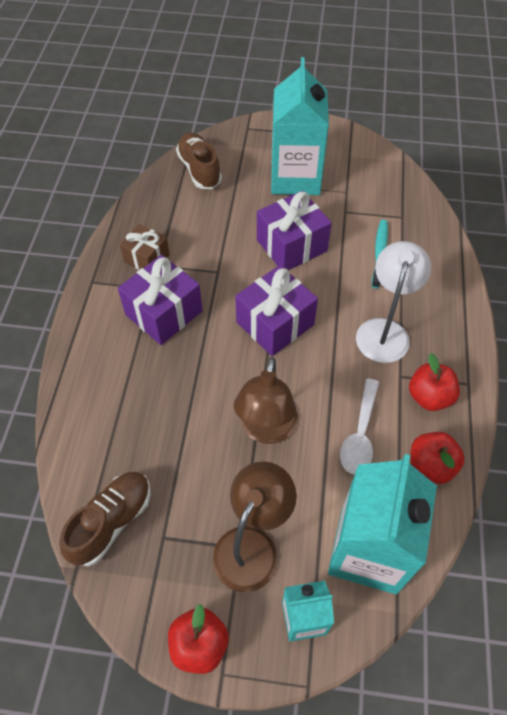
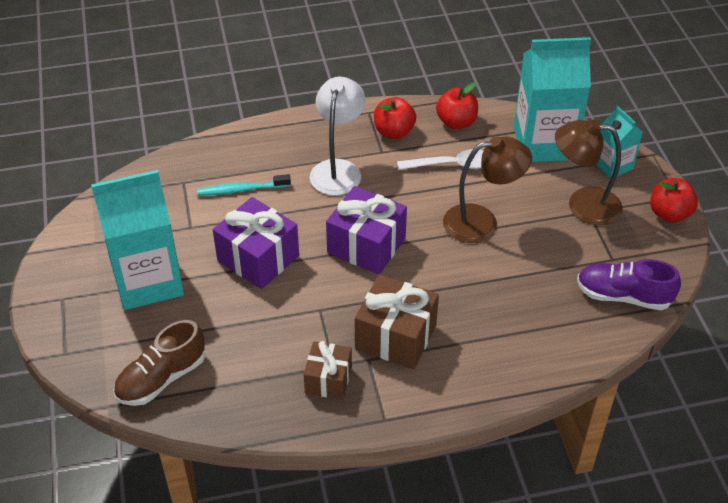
camera: 110 degrees left, 10 degrees down
brown shoe [60,472,151,566] -> purple shoe [577,259,681,310]
purple gift [118,255,203,345] -> brown gift [355,275,439,369]
white lamp [356,241,431,363] -> white lamp turned 105 degrees clockwise [310,77,365,196]

